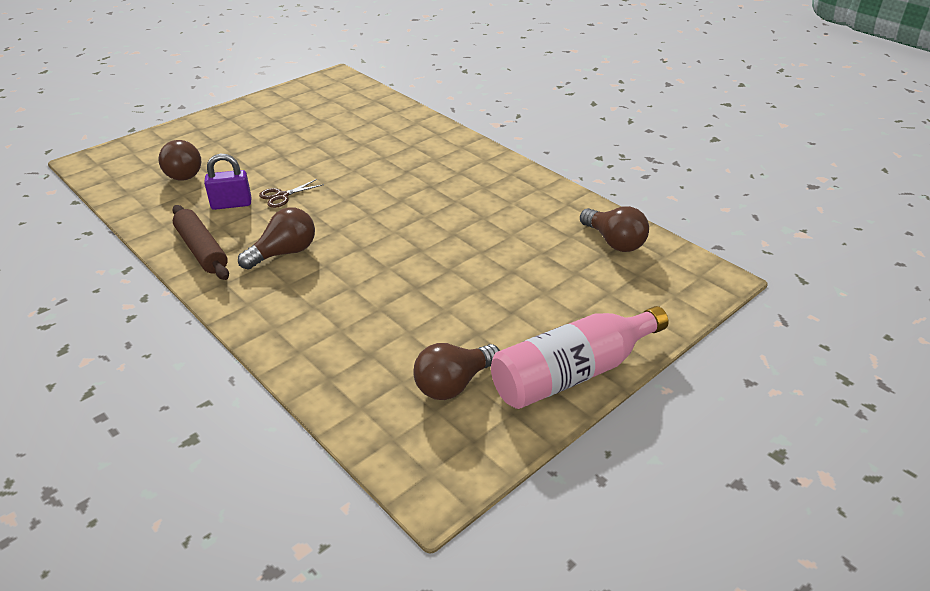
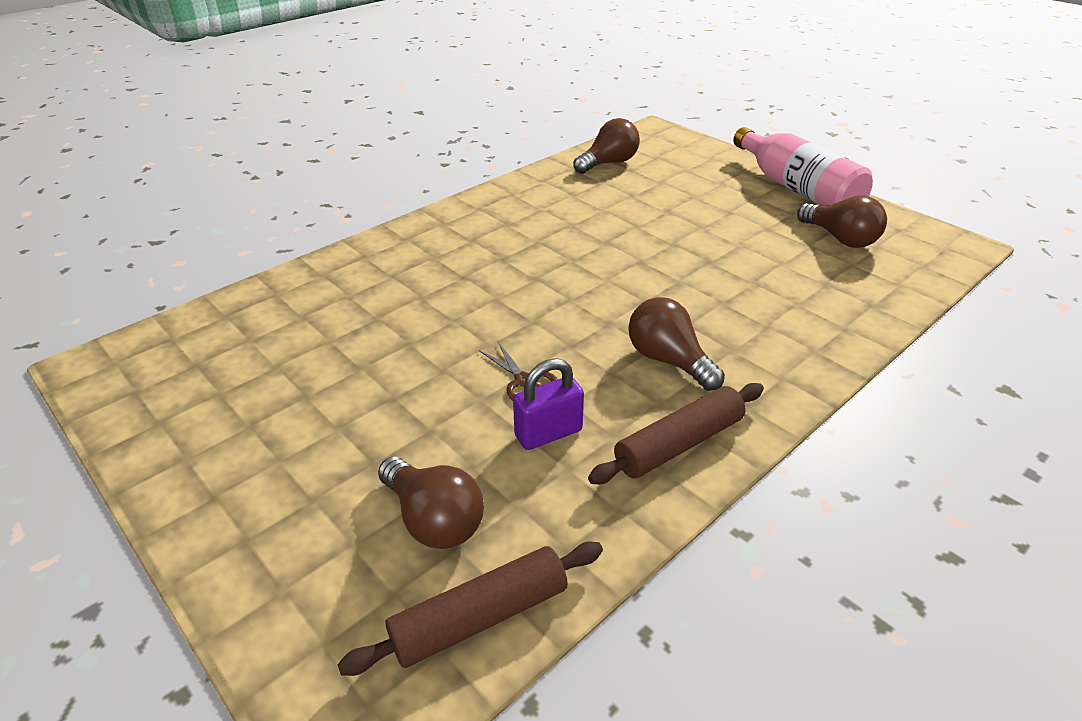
camera: 90 degrees left, 0 degrees up
brown light bulb [158,140,201,181] -> brown light bulb turned 60 degrees clockwise [378,457,484,549]
purple padlock [204,154,251,210] -> purple padlock turned 75 degrees clockwise [513,358,584,450]
none -> brown rolling pin [337,542,603,676]

